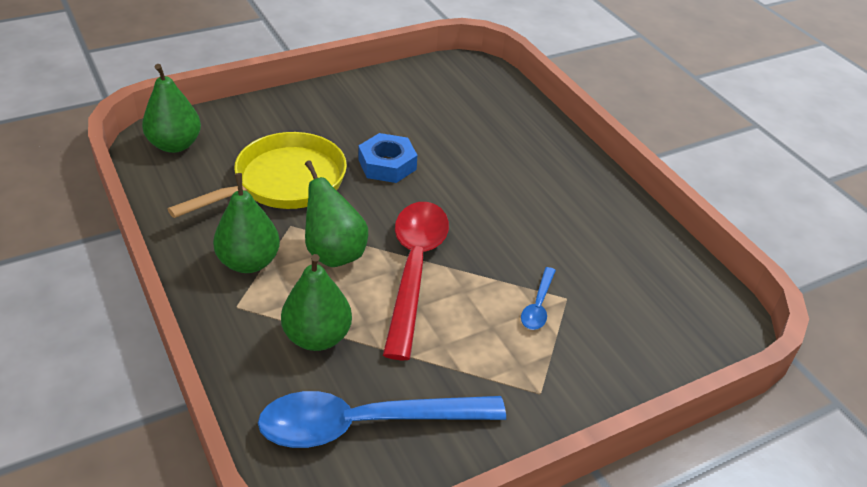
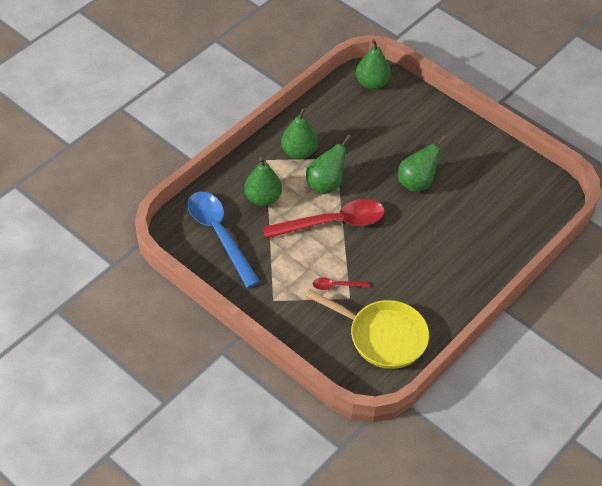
camera: 70 degrees right, 10 degrees up
yellow pan [168,132,347,218] -> yellow pan moved to [306,290,429,369]
blue nut [359,133,417,183] -> green pear [398,135,447,192]
blue spoon [521,267,556,330] -> red spoon [313,277,369,290]

